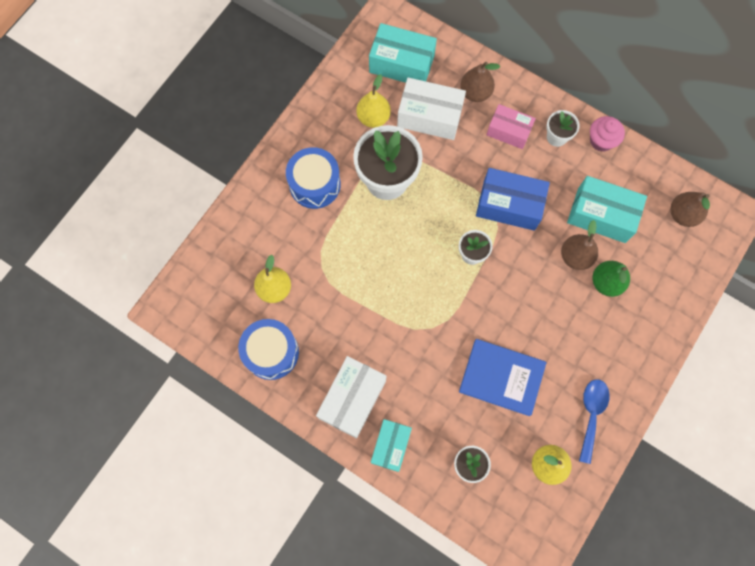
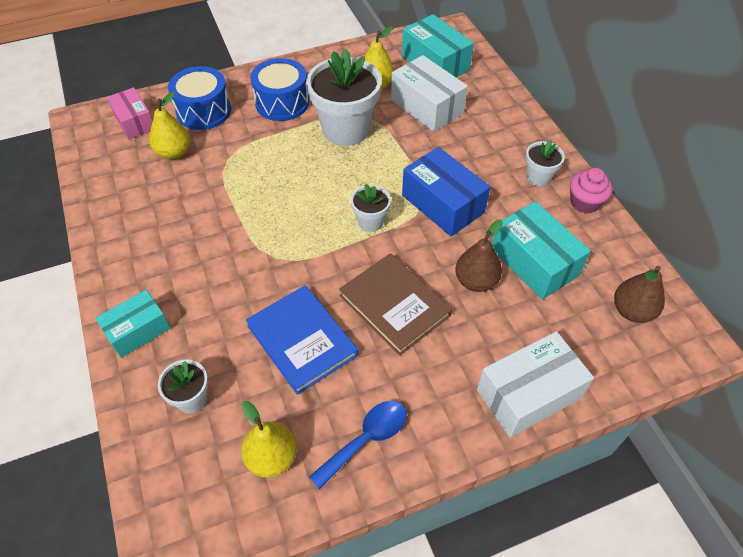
camera: 35 degrees right, 20 degrees down
blue drum [238,319,299,380] -> blue drum moved to [168,66,231,130]
white box [316,356,386,439] -> white box moved to [477,331,594,438]
brown pear [460,62,500,102] -> none
pink box [486,104,536,149] -> pink box moved to [107,87,153,139]
green pear [593,261,630,297] -> none
none -> brown book [339,253,452,356]

